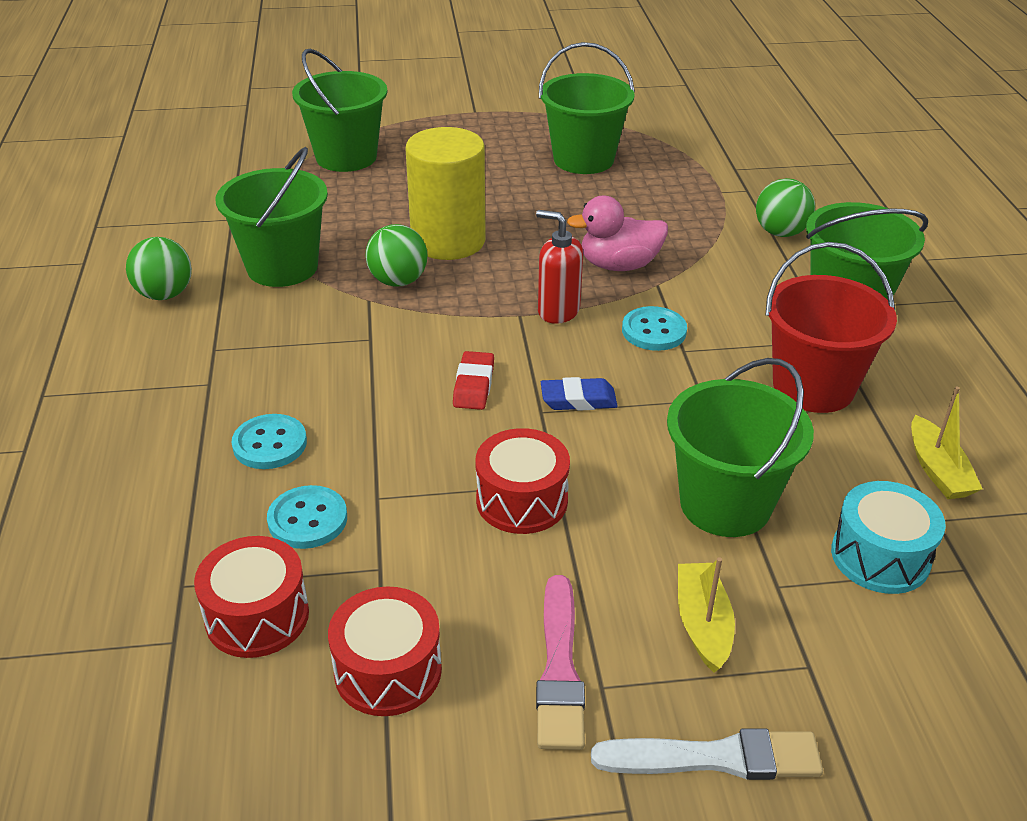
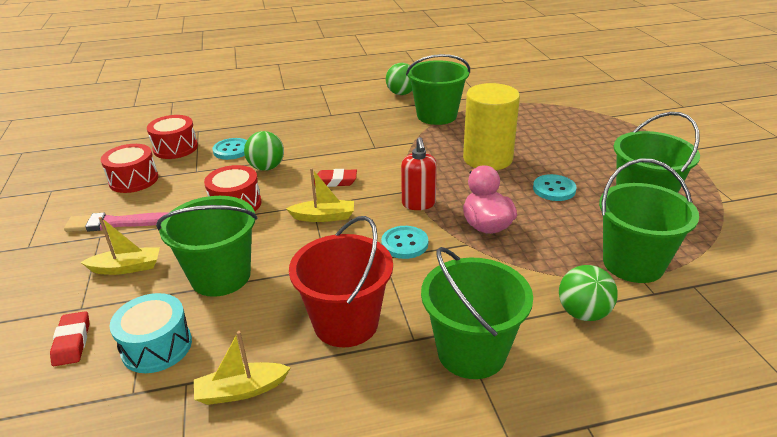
camera: 85 degrees right, 5 degrees down
turquoise button [232,414,307,469] -> turquoise button moved to [533,174,576,201]
green bucket [292,49,387,172] -> green bucket moved to [599,158,699,283]
green ball [365,224,428,287] -> green ball moved to [244,131,284,171]
red soap dispenser [536,210,583,324] -> red soap dispenser turned 150 degrees clockwise [401,137,437,210]
blue eraser [541,377,618,411] -> yellow boat [286,168,354,222]
white brush [591,728,823,780] -> none
none -> red eraser [50,311,89,366]

